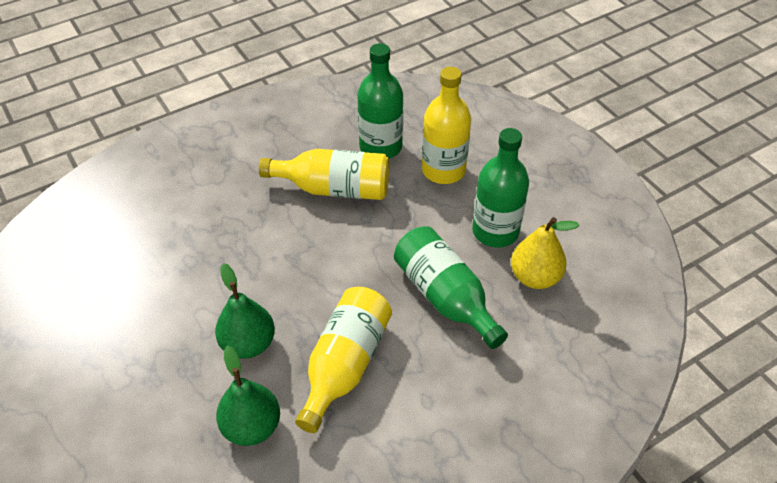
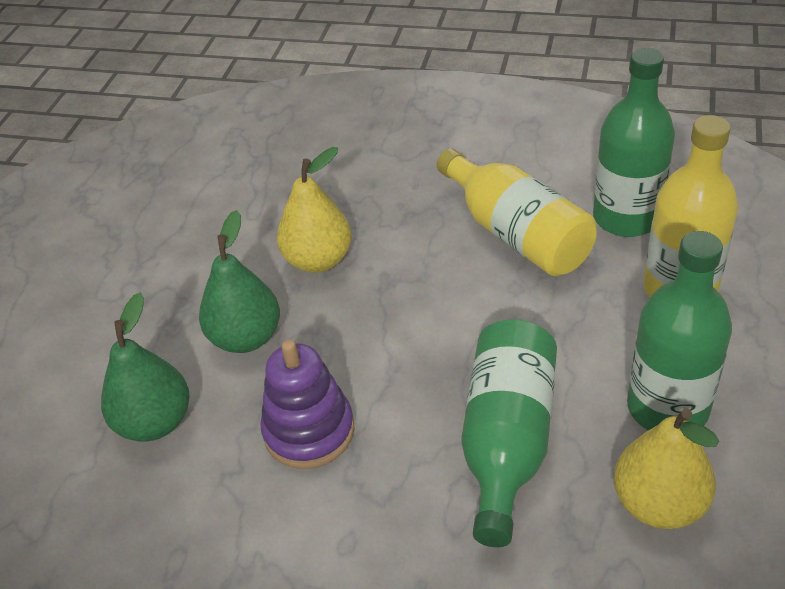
camera: 50 degrees right, 5 degrees down
yellow bottle [295,287,392,433] -> purple stacking toy [260,340,354,469]
none -> yellow pear [277,147,352,273]

